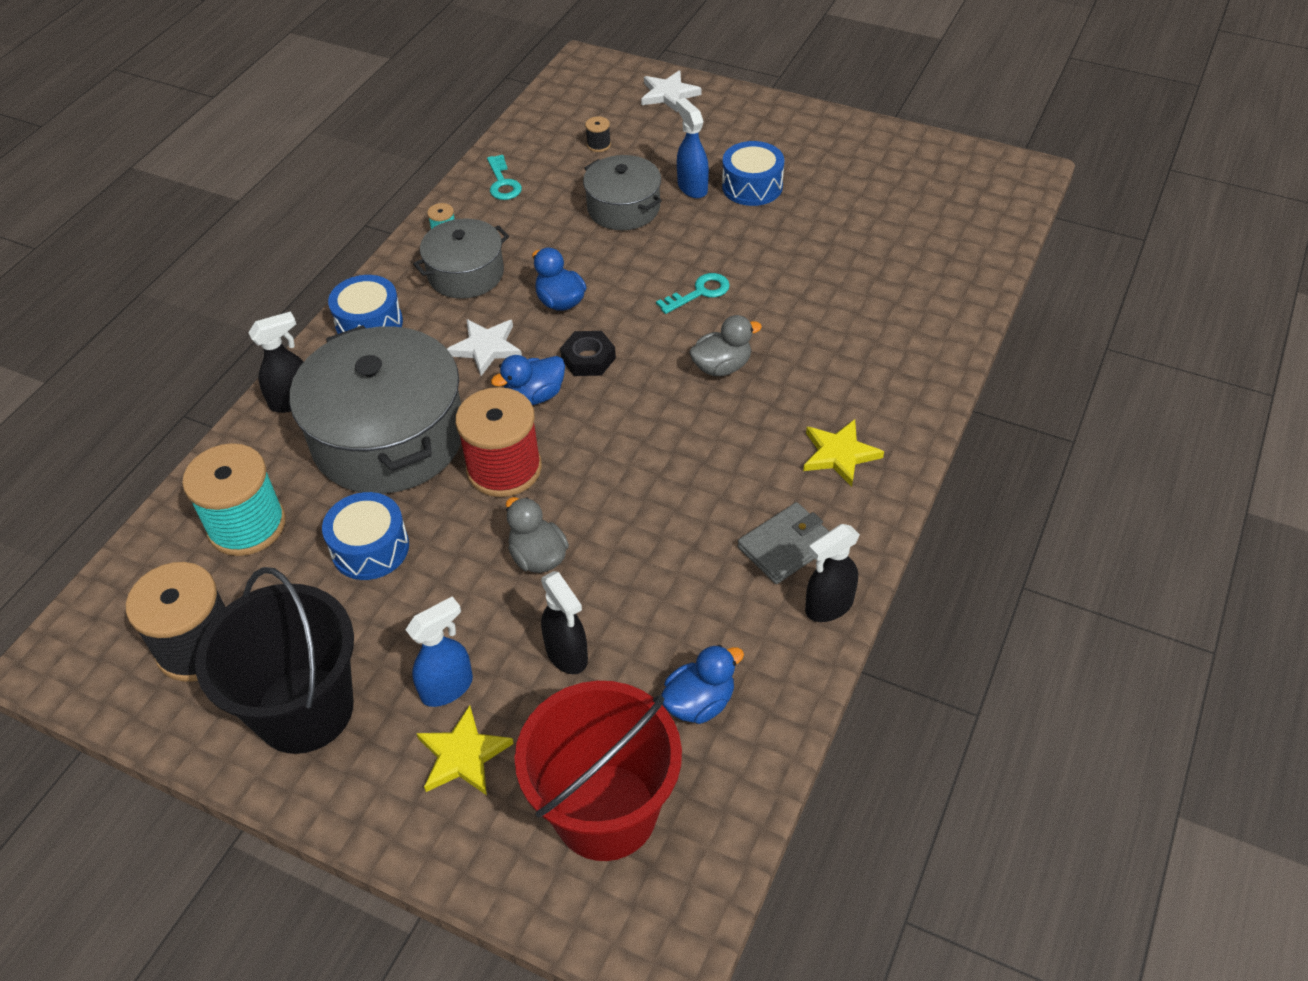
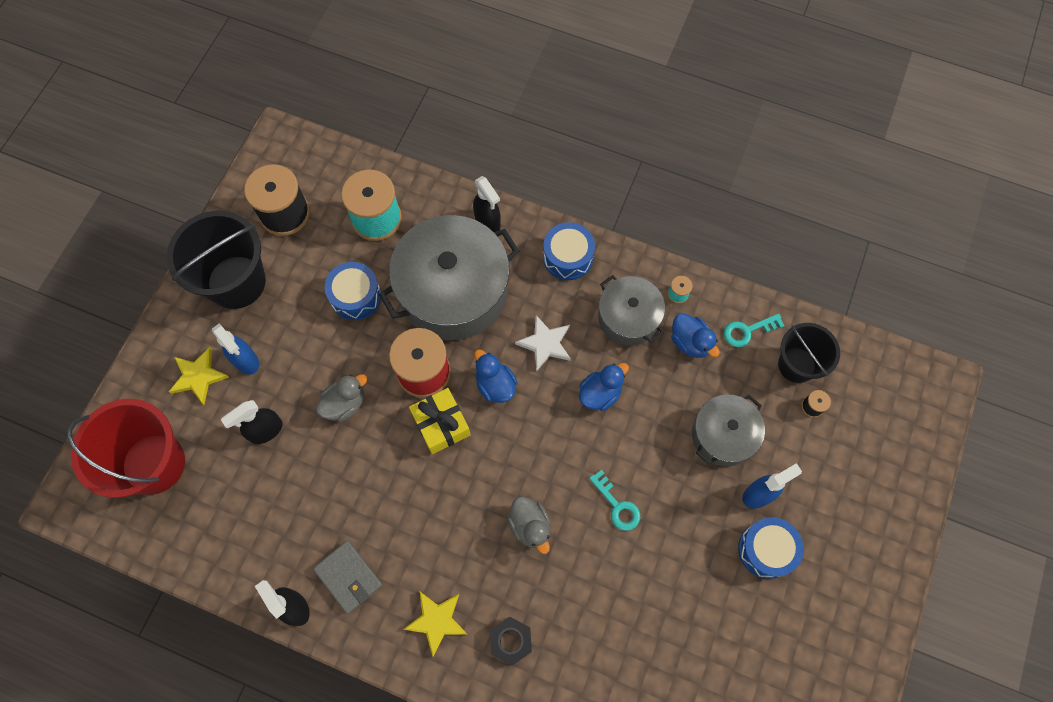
camera: 85 degrees right, 20 degrees up
black nut [560,331,616,376] -> black nut moved to [490,617,532,665]
white star [641,70,702,113] -> none
blue duck [661,645,744,724] -> blue duck moved to [671,313,720,358]
none -> yellow gift [409,388,470,454]
none -> black bucket [778,323,840,383]

